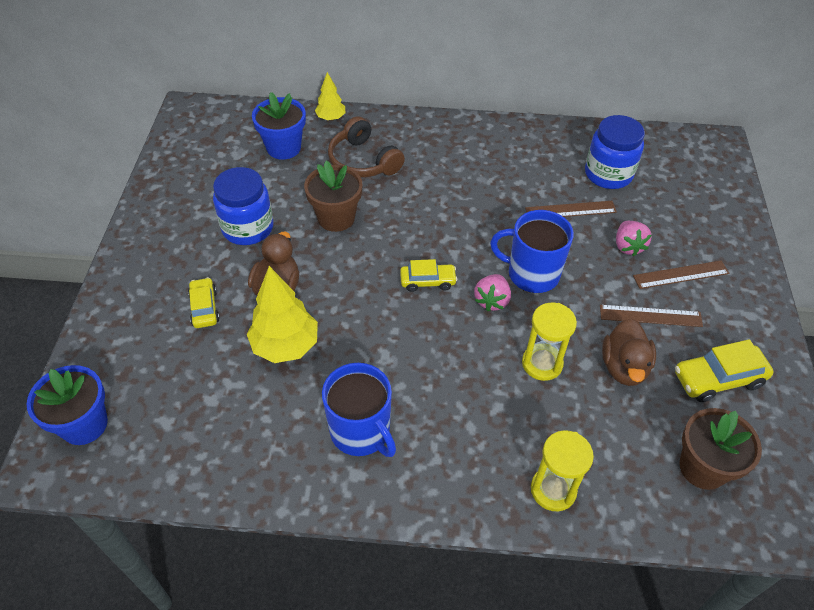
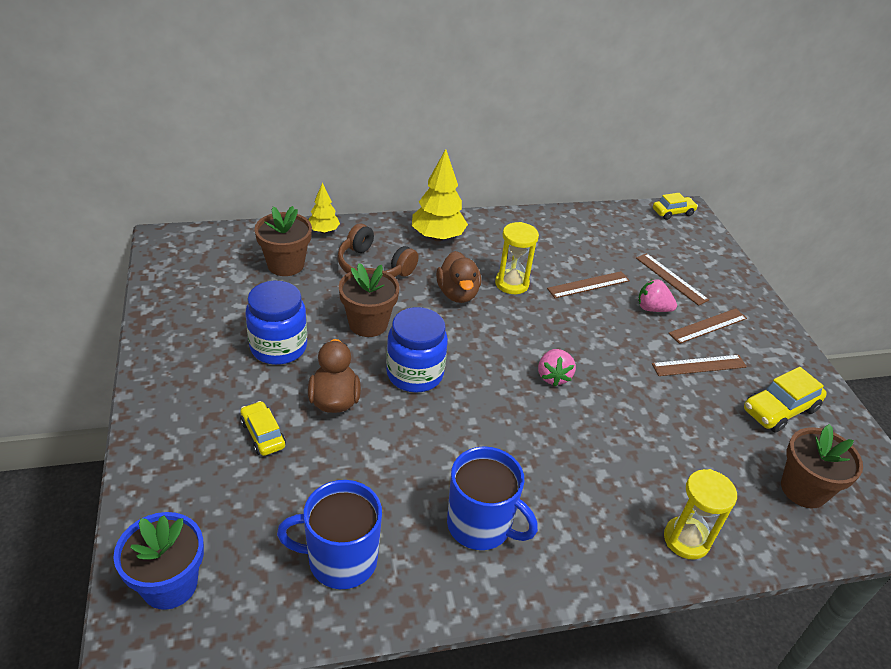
camera: 20 degrees left, 10 degrees down
yellow tree [247,266,318,363] -> yellow tree moved to [412,149,468,241]
blue flower pot [252,92,306,160] -> brown flower pot [254,206,312,276]
yellow car [400,259,457,292] -> yellow car moved to [653,193,698,220]
blue mug [490,210,574,293] -> blue mug moved to [277,480,382,589]
yellow hourglass [522,303,577,381] -> yellow hourglass moved to [495,222,539,294]
blue jar [585,115,645,189] -> blue jar moved to [386,307,448,393]
brown duck [602,318,656,386] -> brown duck moved to [436,251,481,303]
pink strawberry [616,221,651,256] -> pink strawberry turned 135 degrees clockwise [638,279,677,312]
none -> brown ruler [636,253,709,306]

